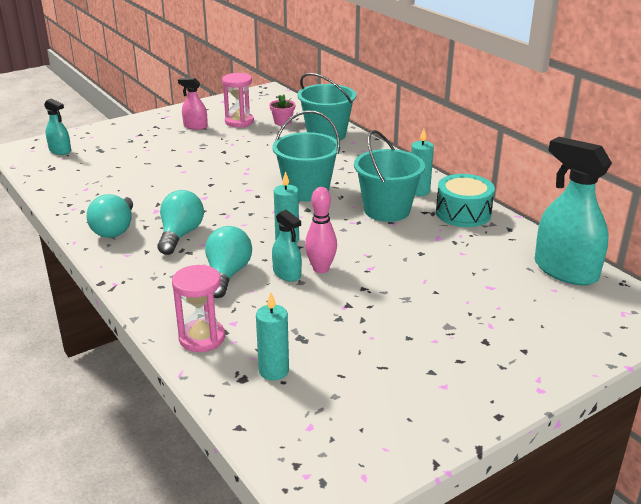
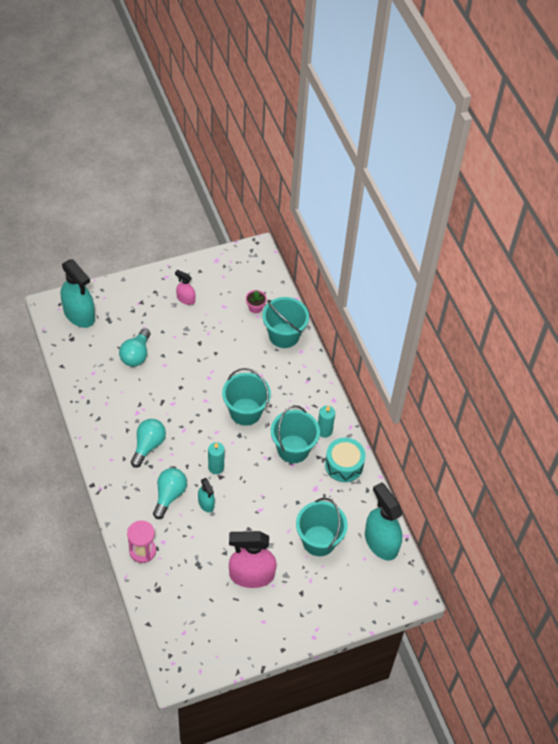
camera: 10 degrees right, 25 degrees up
turquoise spray bottle [44,98,71,155] -> turquoise spray bottle [61,259,95,328], size x1.96
turquoise light bulb [87,194,133,238] -> turquoise light bulb moved to [119,328,150,367]
pink hourglass [222,73,254,127] -> none
turquoise candle [256,292,289,380] -> none
pink bowling pin [305,187,337,273] -> none
none -> pink spray bottle [229,531,277,588]
none -> turquoise bucket [296,498,348,556]

